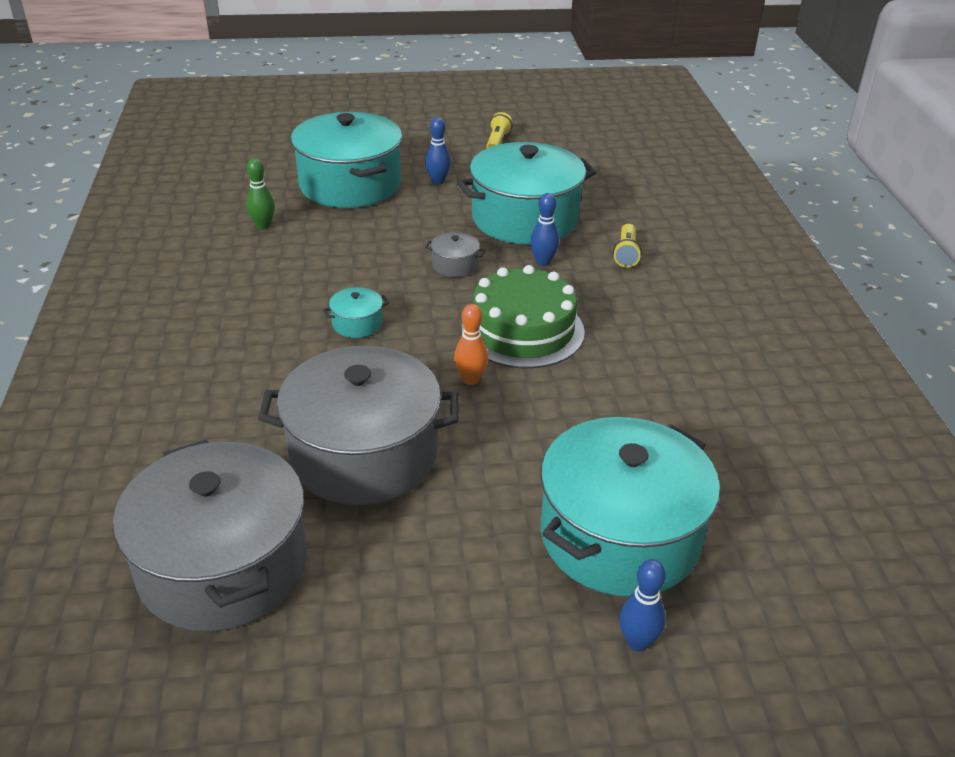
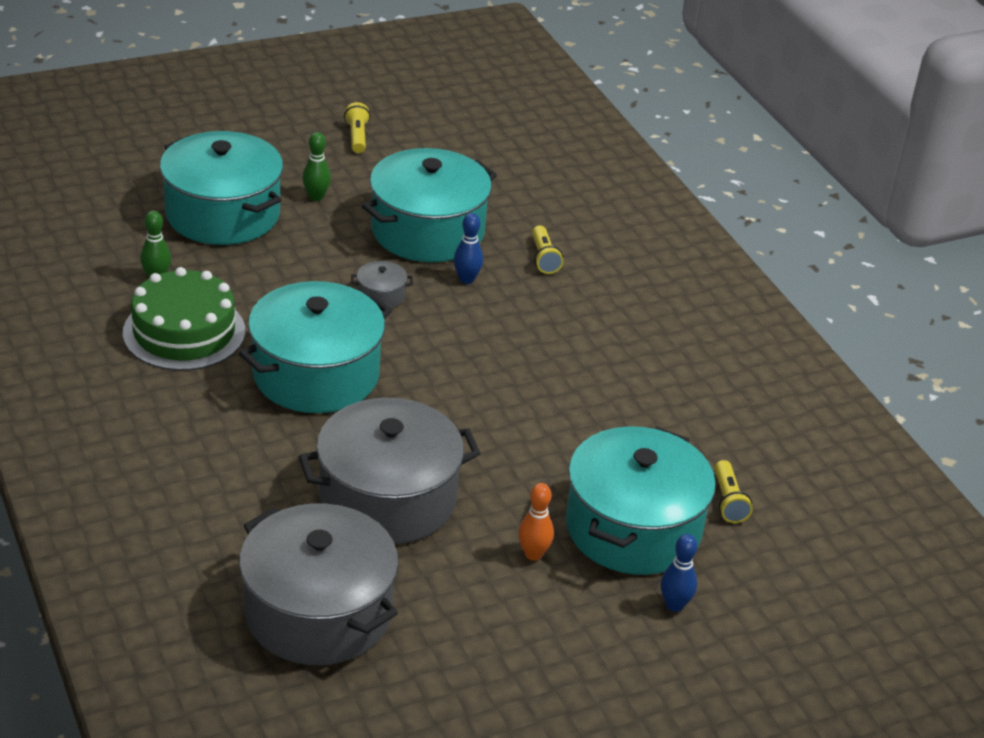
camera: 20 degrees left, 0 degrees up
turquoise pot [323,287,389,338] -> turquoise pot [239,281,392,413], size x2.50
blue bowling pin [425,117,451,185] -> green bowling pin [303,132,331,201]
orange bowling pin [454,304,488,385] -> orange bowling pin moved to [518,483,554,561]
green cake [462,265,585,368] -> green cake moved to [123,267,245,371]
none -> yellow flashlight [714,460,753,523]

